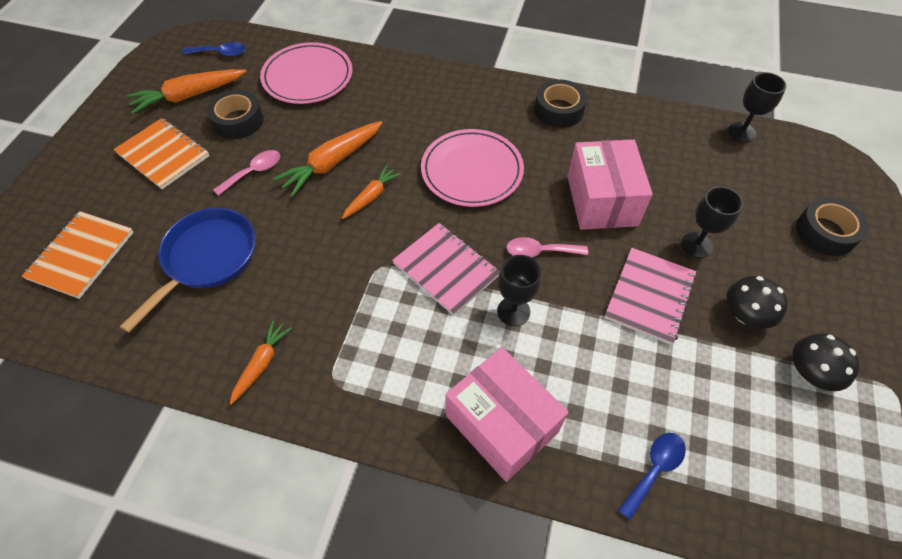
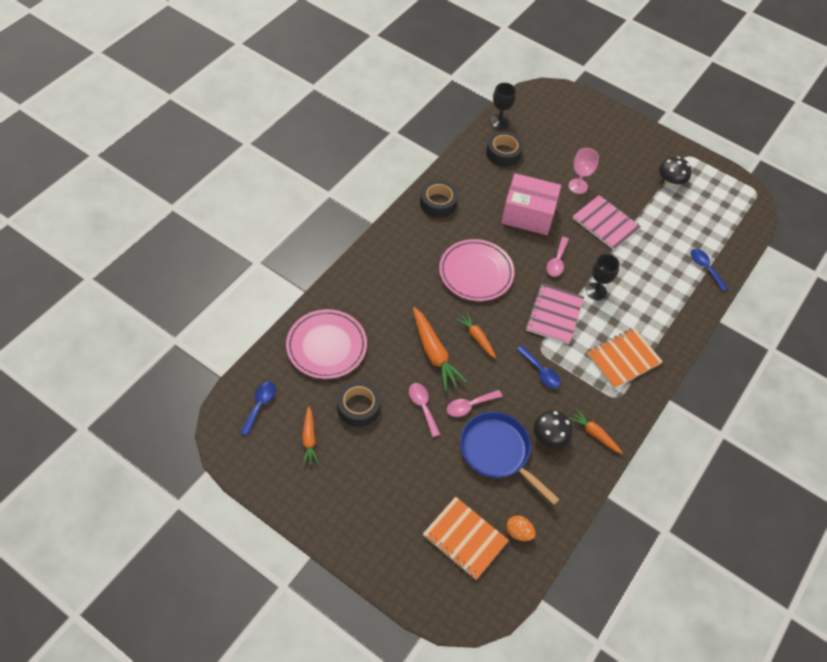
camera: 75 degrees left, 0 degrees up
orange notebook [114,118,209,189] -> orange notebook moved to [587,328,663,389]
orange carrot [126,69,247,114] -> orange carrot [302,406,319,465], size x0.60
pink notebook [392,223,500,316] -> pink notebook turned 45 degrees counterclockwise [526,283,584,344]
pink box [445,347,568,482] -> none
black goblet [681,186,743,258] -> pink goblet [569,148,599,194]
black mushroom [726,276,788,329] -> black mushroom moved to [534,410,573,448]
black tape [796,197,868,256] -> black tape moved to [486,131,523,167]
none -> pink spoon [447,390,502,417]
none -> orange egg [506,516,536,541]
none -> blue spoon [516,346,561,388]

